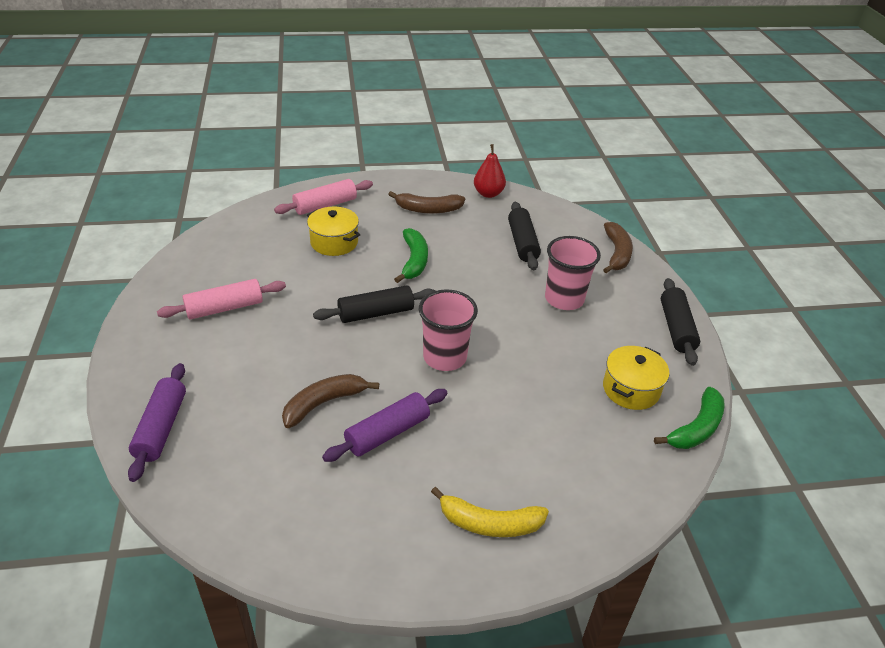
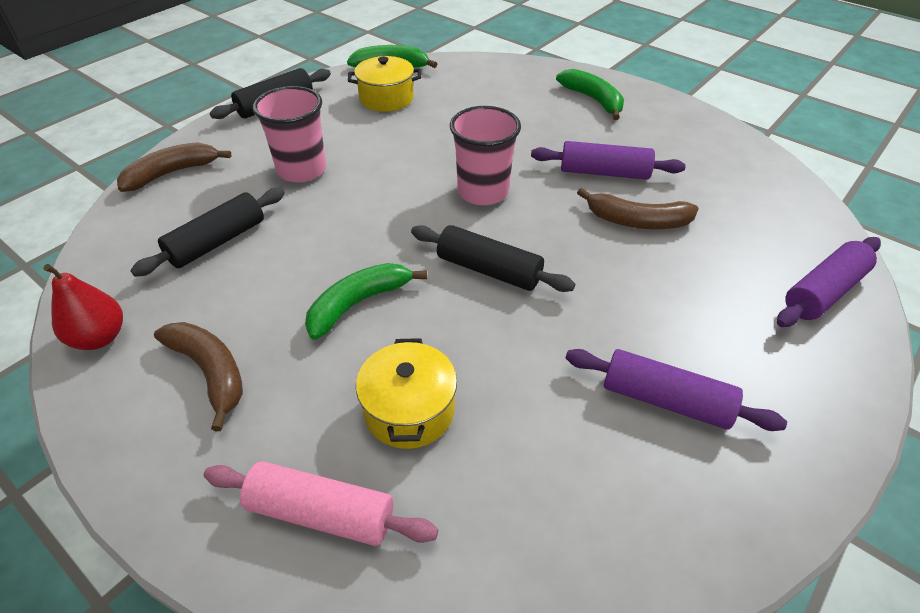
camera: 130 degrees left, 5 degrees up
pink rolling pin [157,279,286,319] -> purple rolling pin [566,349,787,431]
yellow banana [431,487,549,537] -> green banana [556,69,624,120]

